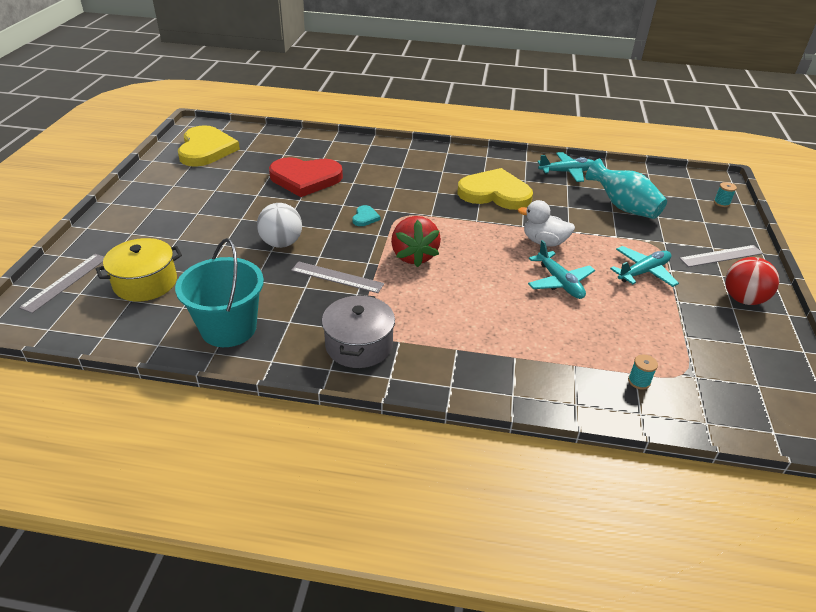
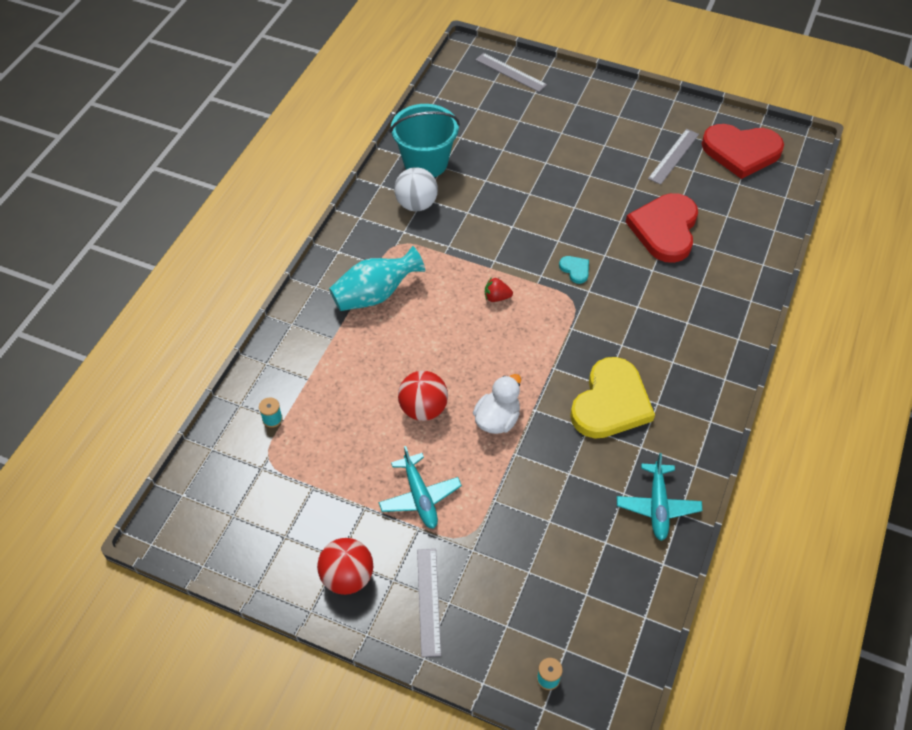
camera: 105 degrees right, 15 degrees up
yellow pot [96,238,182,301] -> none
yellow heart [178,125,240,167] -> red heart [702,124,784,179]
white ball [257,203,302,248] -> white ball moved to [394,167,438,211]
grey ruler [291,261,384,293] -> grey ruler moved to [648,129,699,185]
grey pot [322,294,395,368] -> none
turquoise heart [353,205,381,226] -> turquoise heart turned 150 degrees counterclockwise [559,256,589,284]
red strawberry [391,216,441,267] -> red strawberry [485,277,513,302], size x0.49
turquoise plane [528,240,595,299] -> red ball [398,371,448,421]
turquoise vase [585,159,667,219] -> turquoise vase moved to [329,246,425,311]

